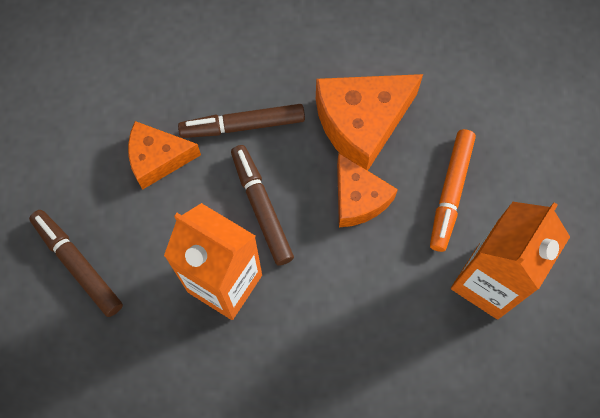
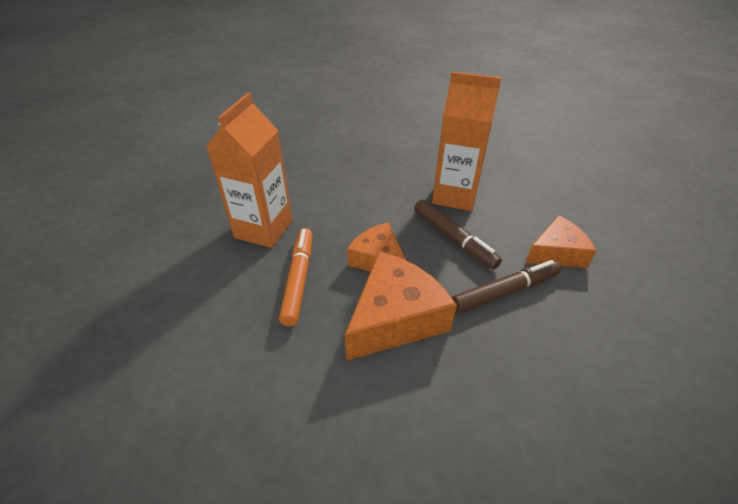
camera: 165 degrees right, 25 degrees down
brown marker [29,210,123,317] -> none

